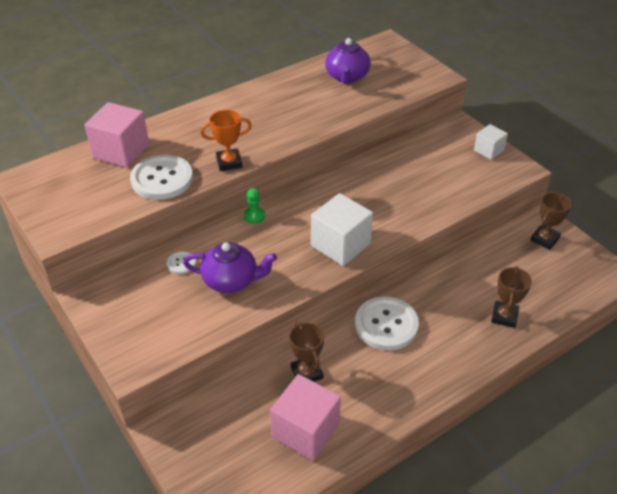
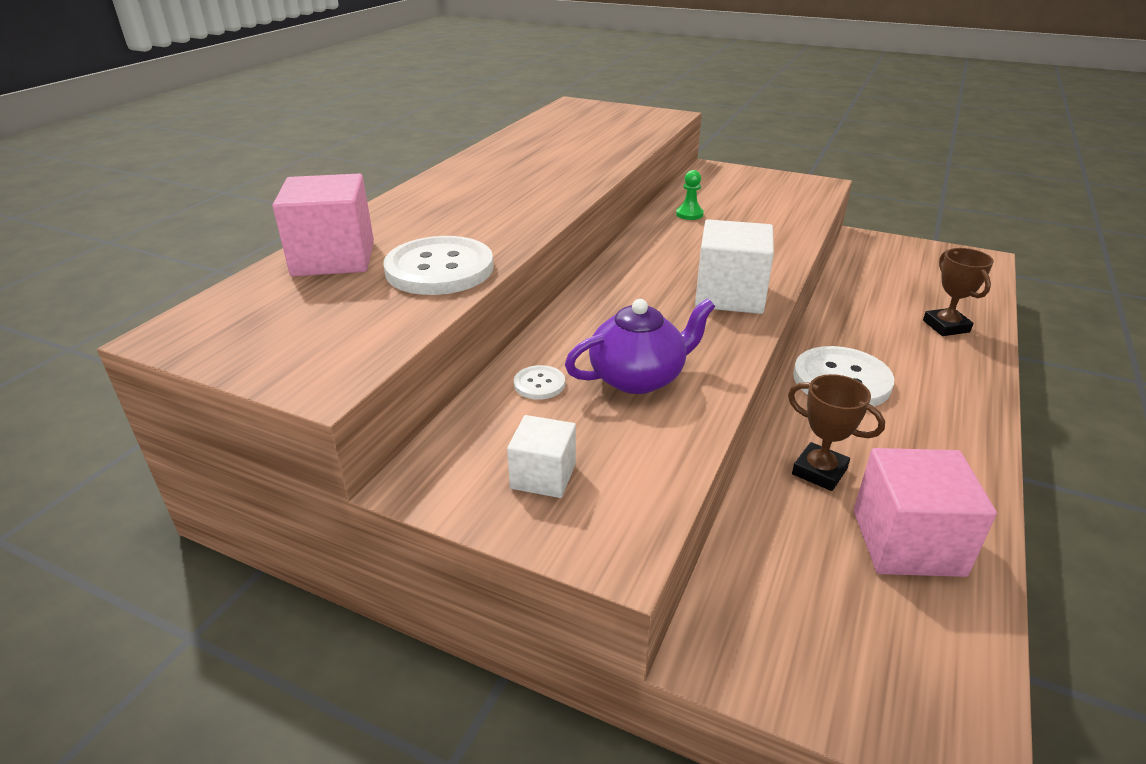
camera: 30 degrees left, 10 degrees down
orange trophy [200,110,252,171] -> none
green pawn [244,188,265,224] -> green pawn moved to [676,170,704,220]
purple teapot [325,37,370,84] -> none
white cube [474,124,508,160] -> white cube moved to [507,415,576,498]
brown trophy [530,192,572,250] -> none

